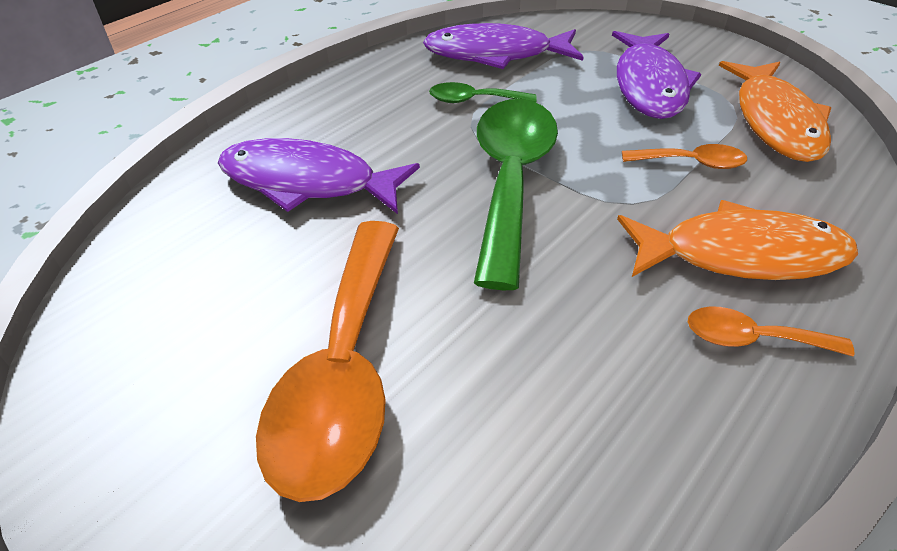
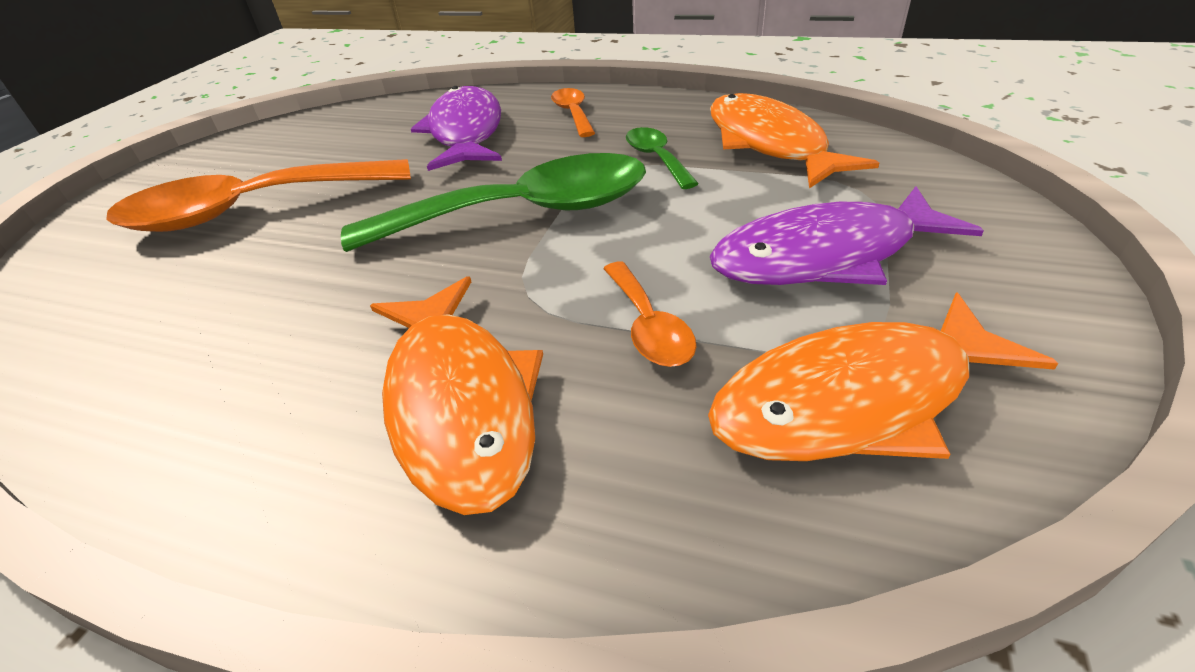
camera: 70 degrees right, 5 degrees down
purple fish [423,23,584,69] -> orange fish [710,93,879,188]
orange spoon [688,306,855,357] -> orange spoon moved to [551,88,595,137]

